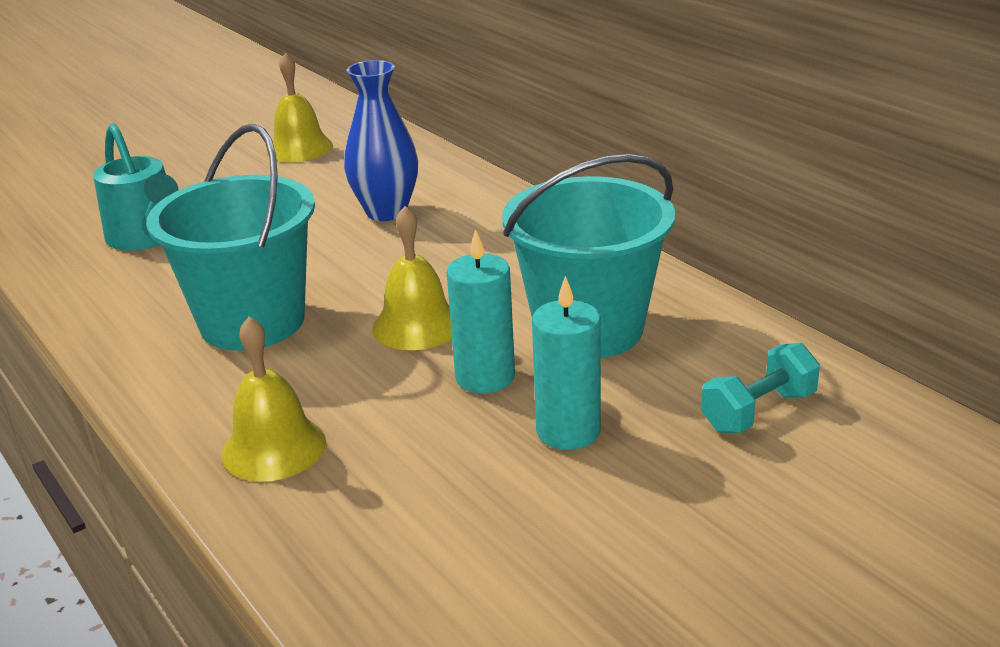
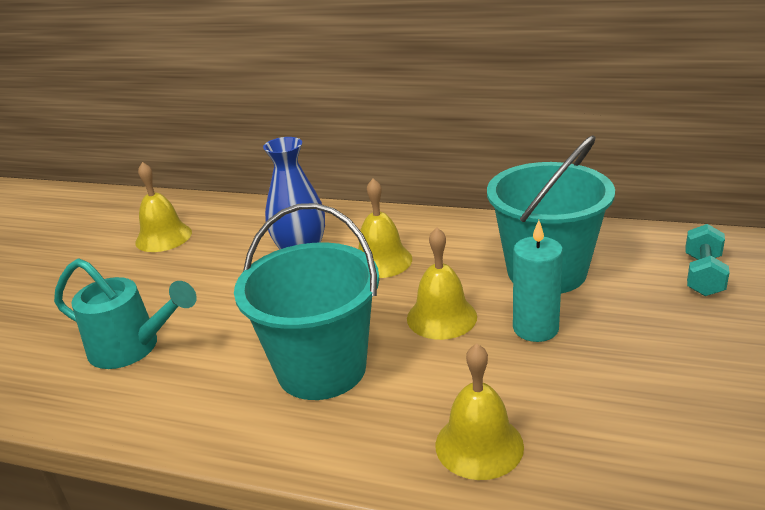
camera: 35 degrees left, 0 degrees up
turquoise candle [532,276,601,450] -> none
none -> yellow bell [358,179,412,278]

